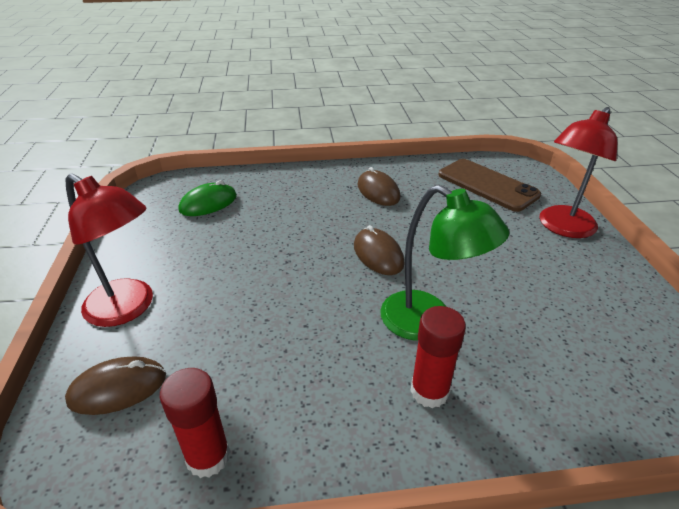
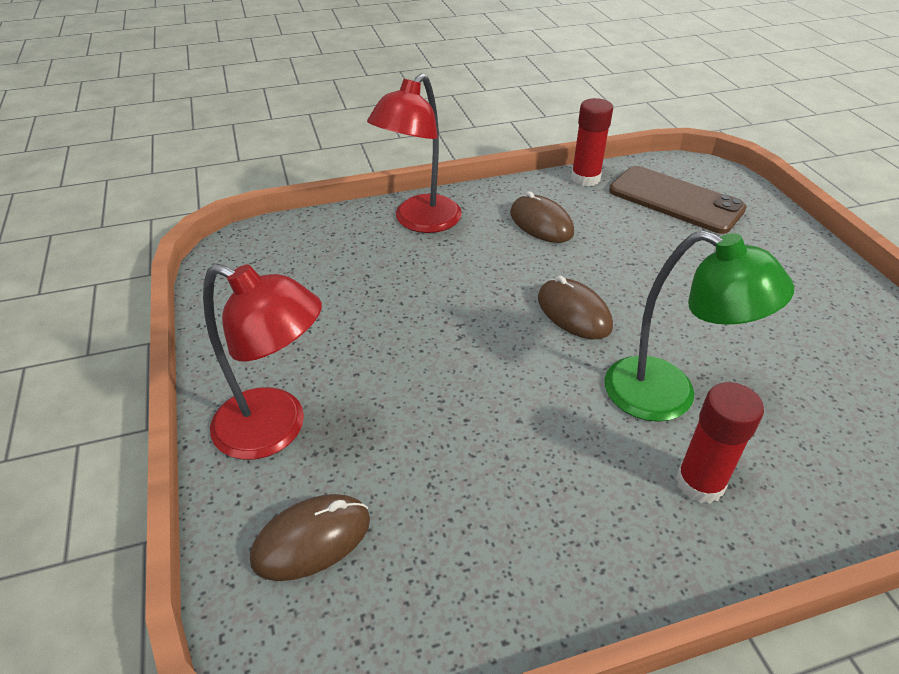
camera: 10 degrees left, 5 degrees up
red glue stick [160,368,230,478] -> red glue stick moved to [571,98,613,186]
green mouse [178,180,237,216] -> none
red lamp [540,107,617,238] -> red lamp moved to [367,73,462,233]

